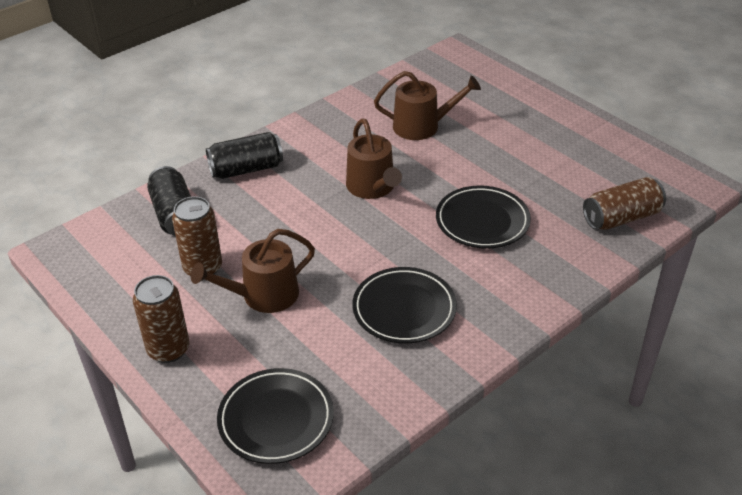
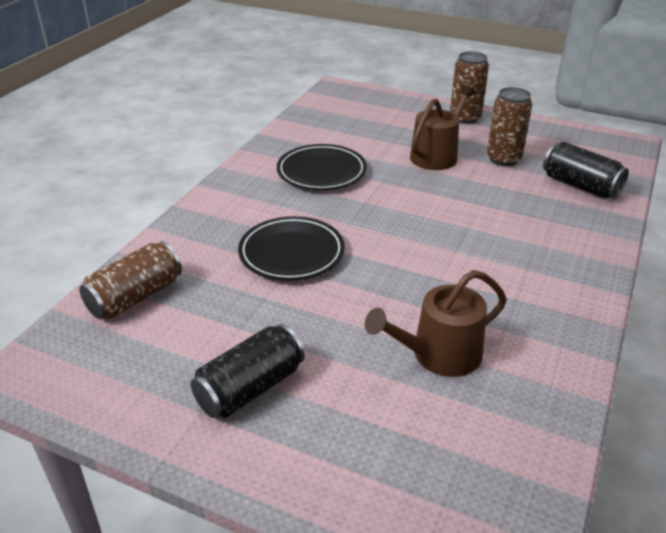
camera: 155 degrees right, 5 degrees down
black can [206,132,283,179] -> black can moved to [191,324,305,418]
black plate [217,368,334,464] -> none
brown watering can [346,118,402,199] -> none

